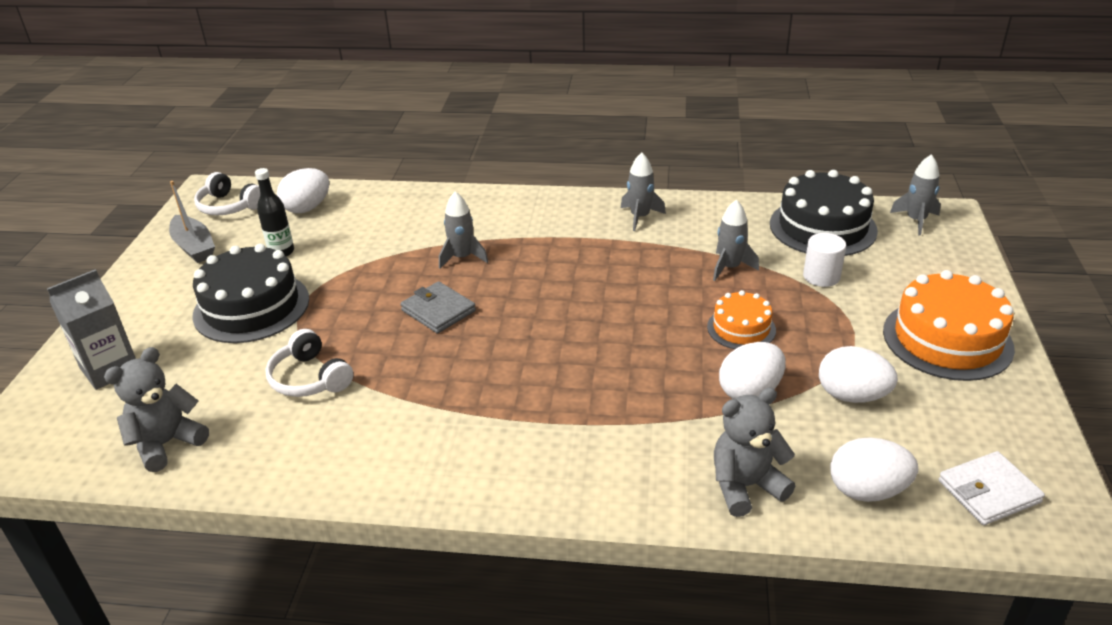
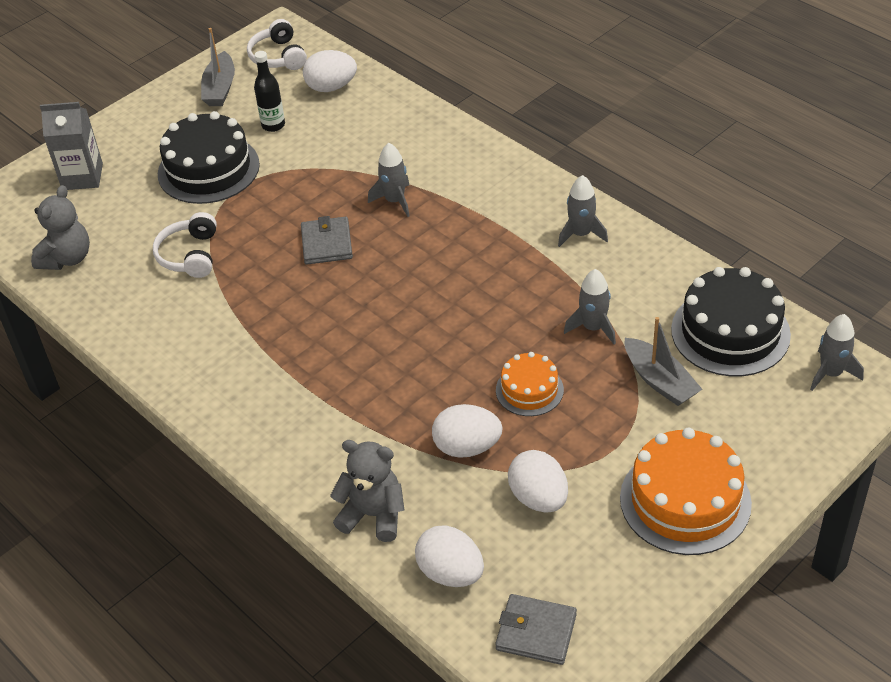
camera: 40 degrees right, 10 degrees up
grey teddy bear [104,347,209,472] -> grey teddy bear turned 120 degrees clockwise [31,185,90,270]
white cylinder [803,233,846,287] -> grey boat [624,317,702,406]
white wallet [939,451,1045,525] -> grey wallet [495,594,577,665]

